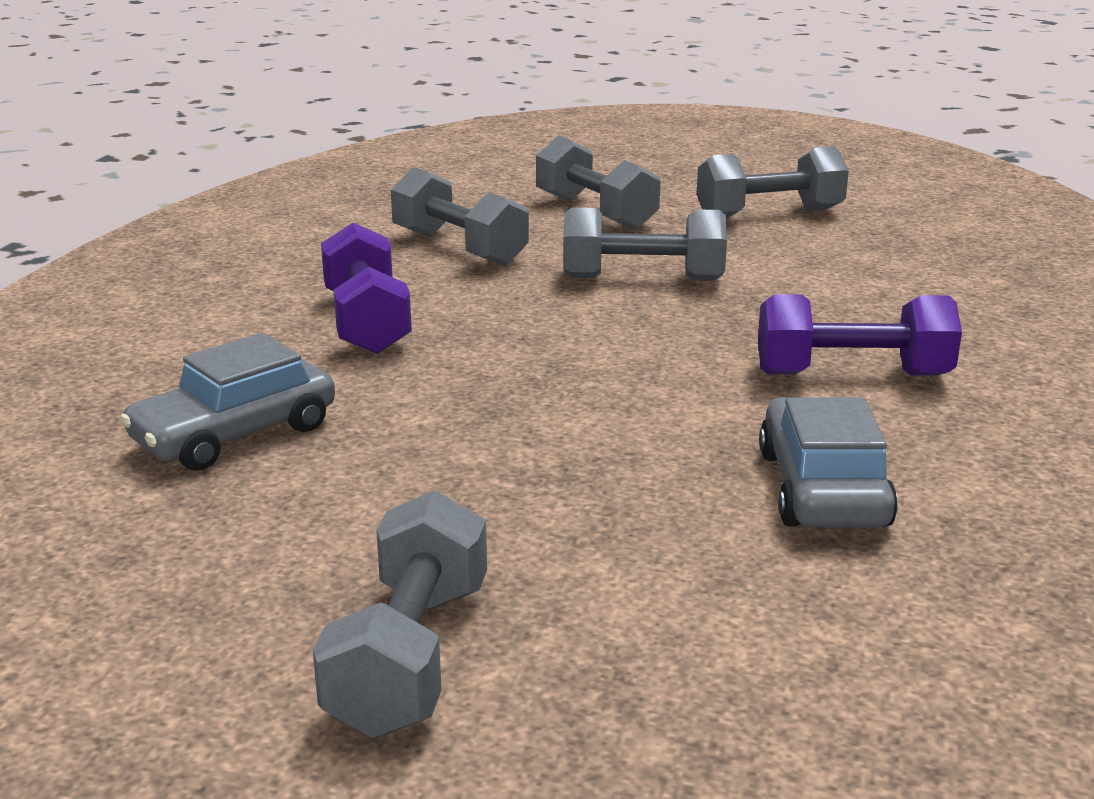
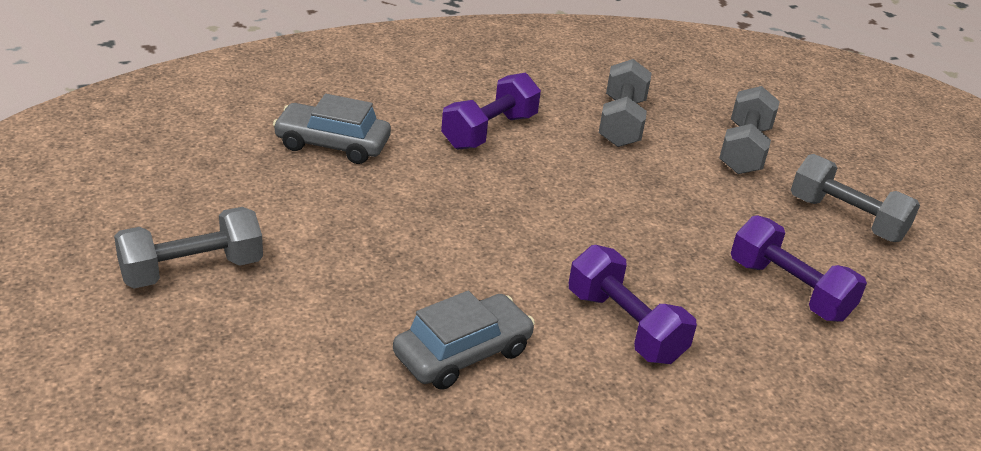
camera: 50 degrees right, 10 degrees up
grey dumbbell [563,207,727,280] -> none
none -> purple dumbbell [731,215,867,322]

